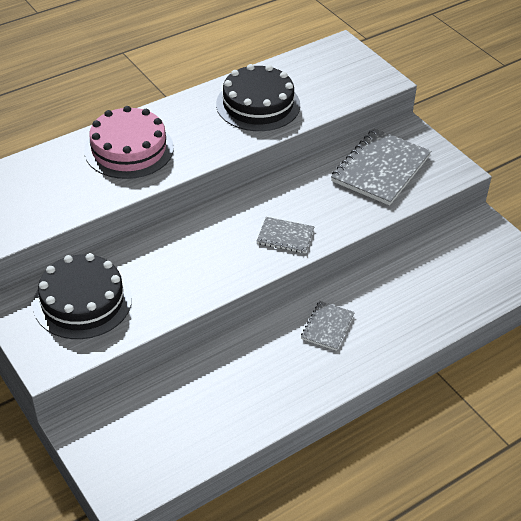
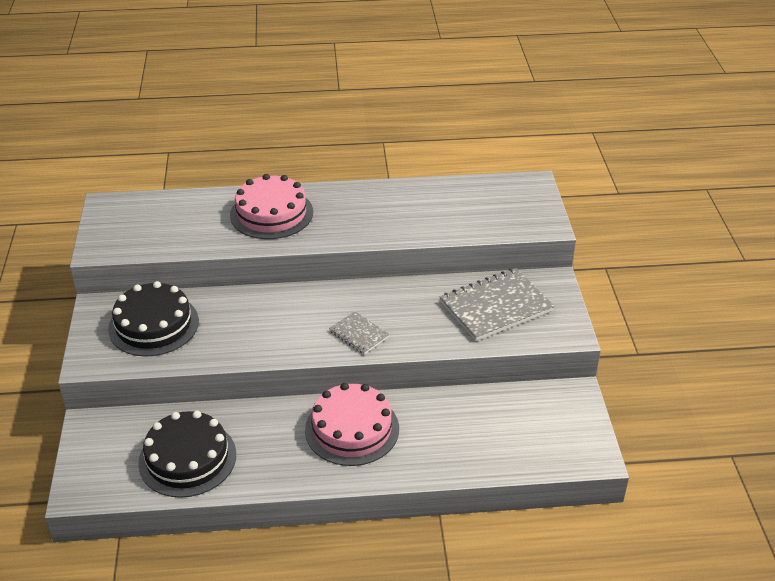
camera: 30 degrees right, 5 degrees down
black cake [216,64,300,131] -> black cake moved to [138,411,236,498]
grey notebook [301,301,355,351] -> pink cake [305,383,399,466]

